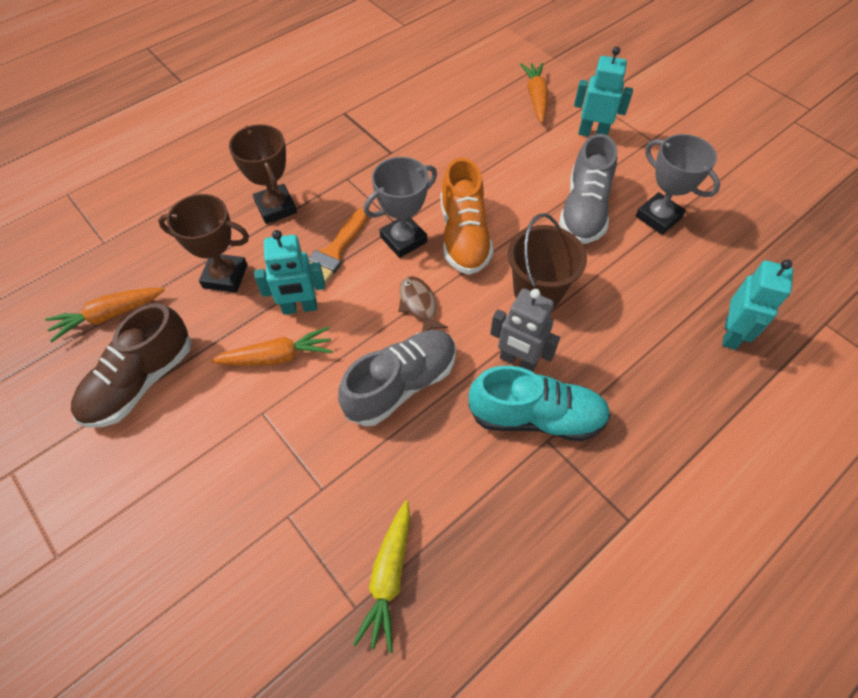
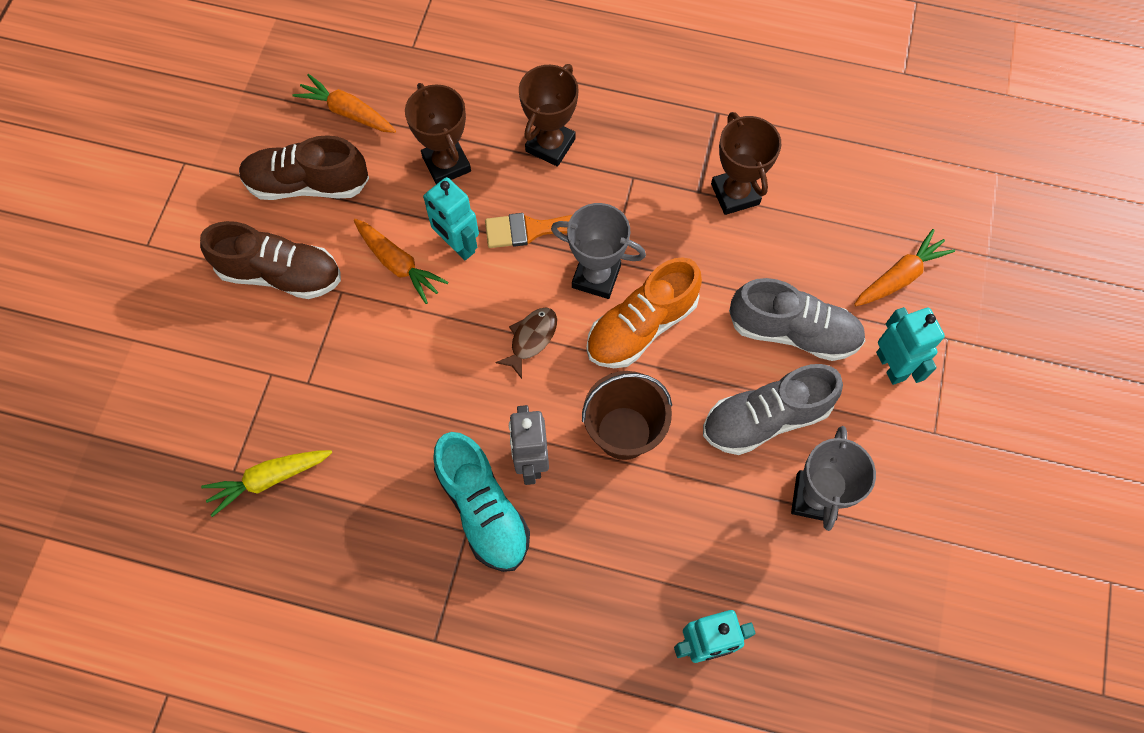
camera: 55 degrees right, 10 degrees up
grey shoe [338,330,456,426] -> grey shoe moved to [729,278,865,361]
none -> brown shoe [200,221,341,299]
none -> brown trophy [711,112,781,215]

